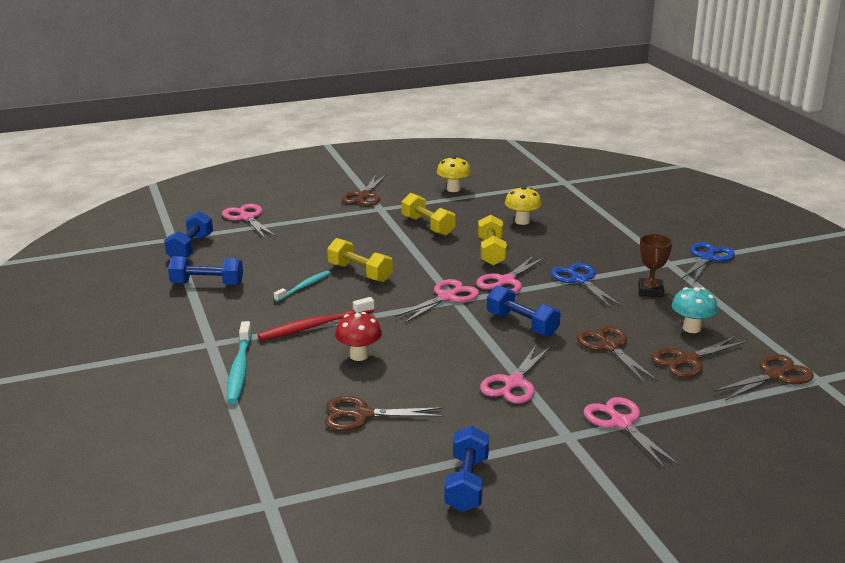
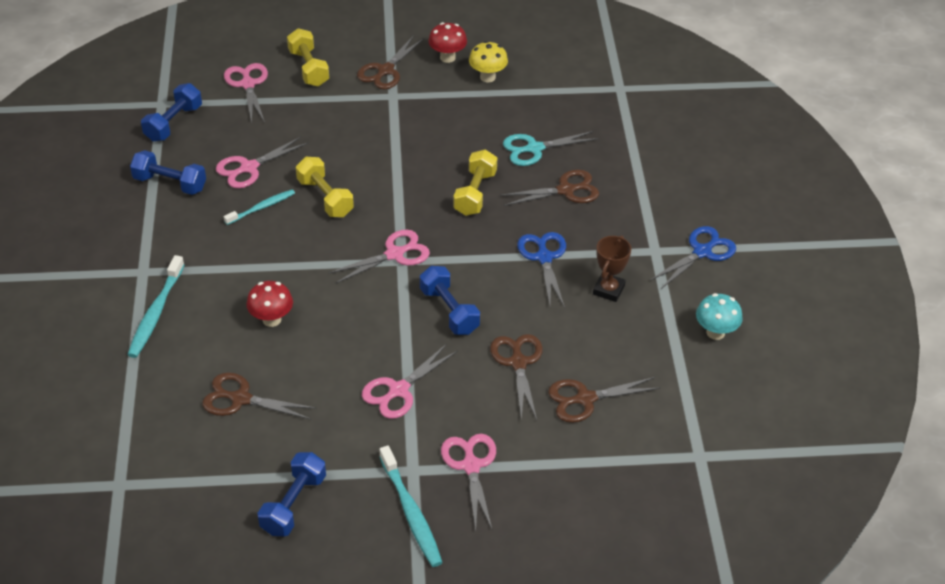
camera: 15 degrees right, 20 degrees up
red toothbrush [258,297,375,341] -> none
yellow dumbbell [401,193,455,236] -> yellow dumbbell moved to [287,28,329,86]
pink scissors [476,255,545,294] -> pink scissors moved to [216,137,308,188]
yellow mushroom [505,186,542,225] -> turquoise scissors [503,131,598,166]
turquoise mushroom [672,287,718,333] -> turquoise mushroom moved to [696,293,743,340]
brown scissors [714,354,814,401] -> brown scissors moved to [500,170,599,206]
none -> turquoise toothbrush [379,446,443,567]
none -> red mushroom [428,22,467,63]

